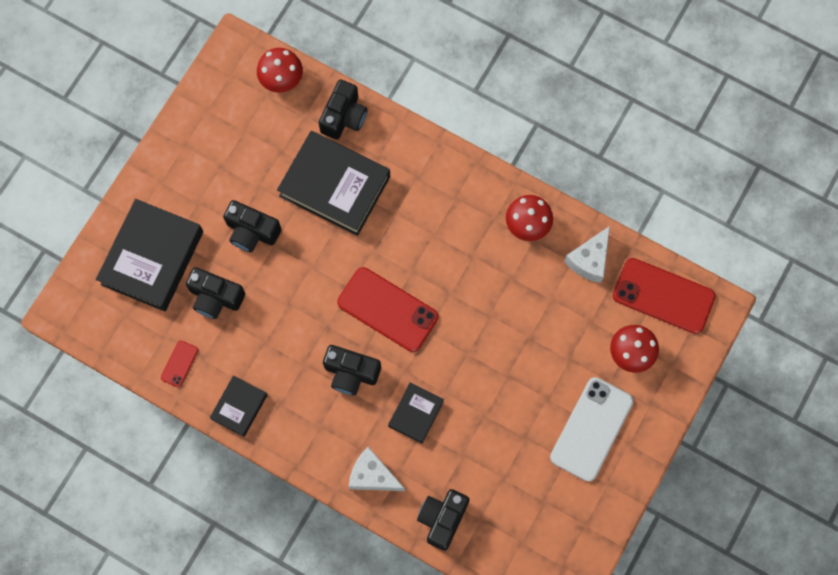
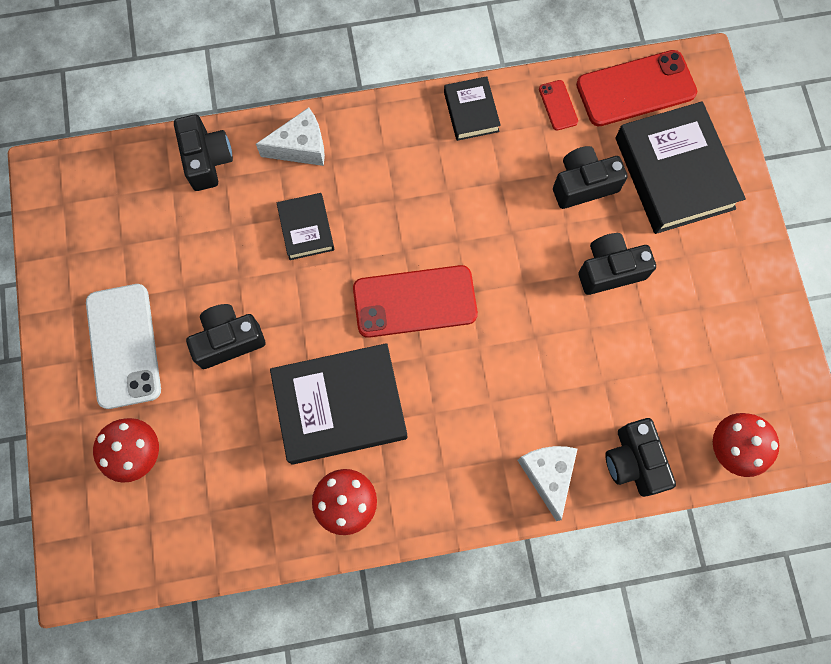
camera: 140 degrees right, 0 degrees up
black book [277,131,390,236] -> black book moved to [270,343,407,465]
black camera [323,345,381,395] -> black camera moved to [186,304,265,369]
white cheese [564,226,610,283] -> white cheese moved to [517,446,577,521]
red phone [613,258,716,334] -> red phone moved to [576,50,697,126]

